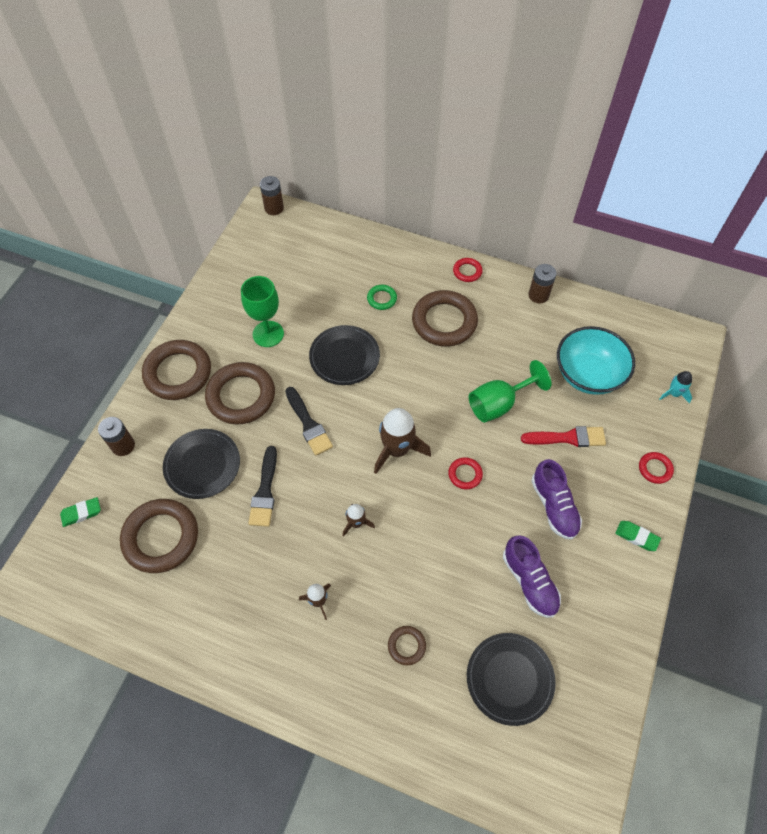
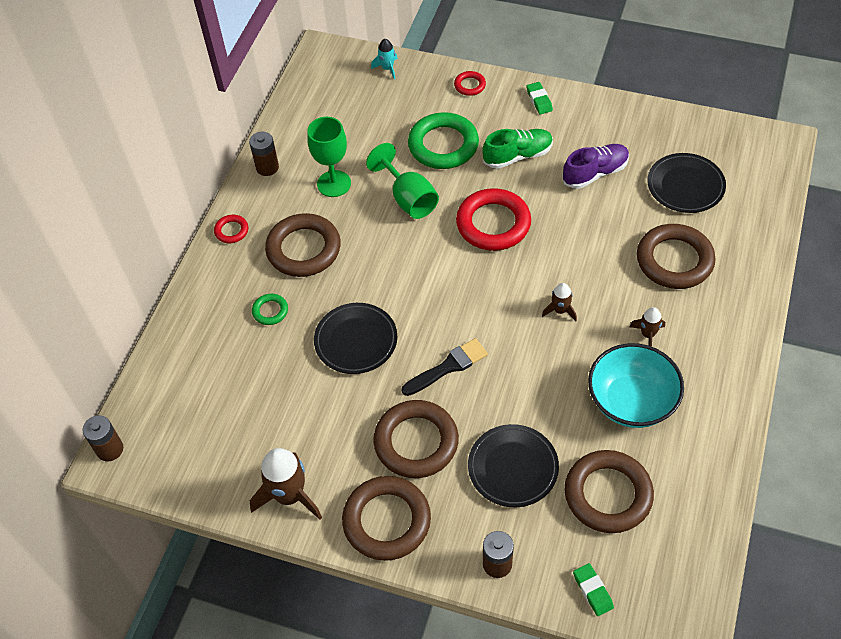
camera: 90 degrees left, 5 degrees down
green goblet [241,276,284,347] -> green goblet moved to [307,117,351,197]
black brush [248,446,277,527] -> none
brown rocket [374,408,431,474] -> brown rocket moved to [250,448,322,520]
brown ring [388,626,426,665] -> brown ring [637,224,716,289], size x2.14
red ring [448,457,483,489] -> red ring [456,188,531,251], size x2.14
red brush [521,426,606,447] -> green ring [408,112,479,169]
purple shoe [531,459,582,540] -> green shoe [482,129,553,169]
turquoise bowl [557,326,635,395] -> turquoise bowl moved to [588,343,684,428]
green eraser [615,521,661,551] -> green eraser turned 45 degrees counterclockwise [526,82,553,115]

